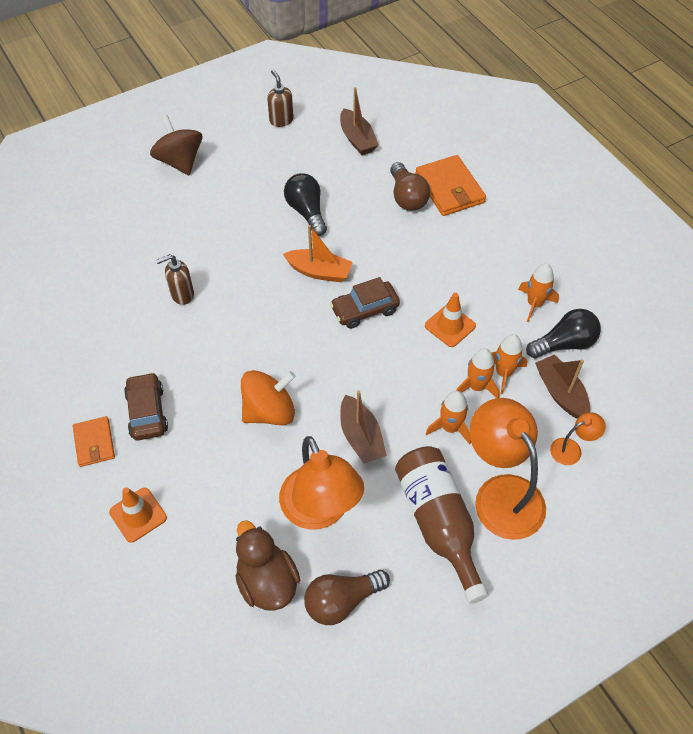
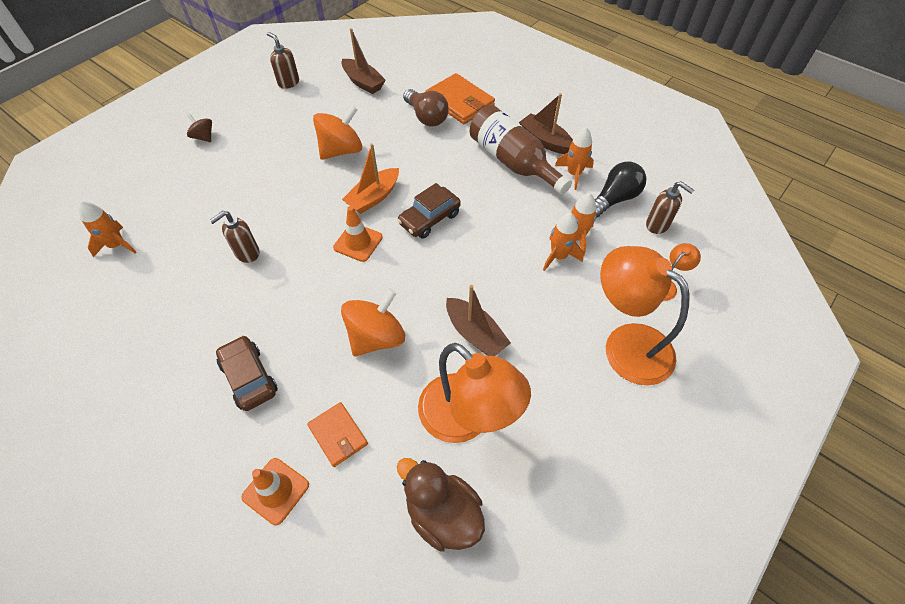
camera: 20 degrees left, 0 degrees up
orange wallet [73,416,115,467] -> orange wallet moved to [307,402,368,467]
brown spinning top [150,115,202,175] -> brown spinning top [187,114,212,142], size x0.53
orange boat [283,225,353,282] -> orange boat turned 135 degrees clockwise [342,143,399,214]
black light bulb [284,173,327,236] -> orange spinning top [313,105,362,160]
brown light bulb [304,570,390,625] -> none
brown bottle [395,446,489,604] -> brown bottle moved to [470,105,572,195]
orange traffic cone [425,293,476,347] -> orange traffic cone moved to [333,206,383,262]
orange rocket [425,391,471,444] -> orange rocket moved to [78,201,136,257]
brown boat [535,354,590,419] -> brown boat moved to [519,93,573,154]
none -> brown soap dispenser [646,181,694,234]

